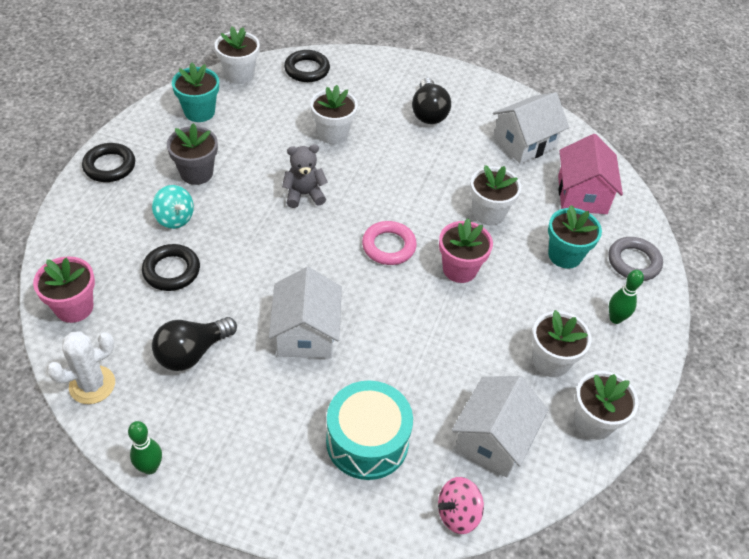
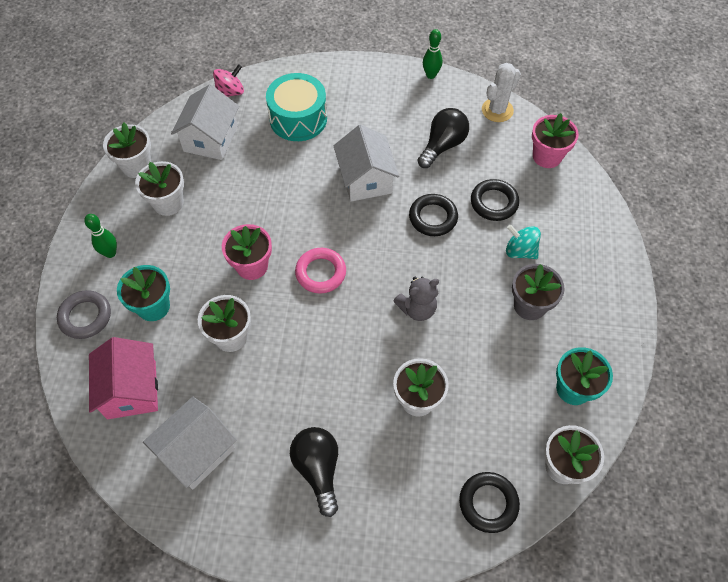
camera: 170 degrees right, 10 degrees up
black ring [82,143,135,182] -> black ring moved to [409,194,458,236]

